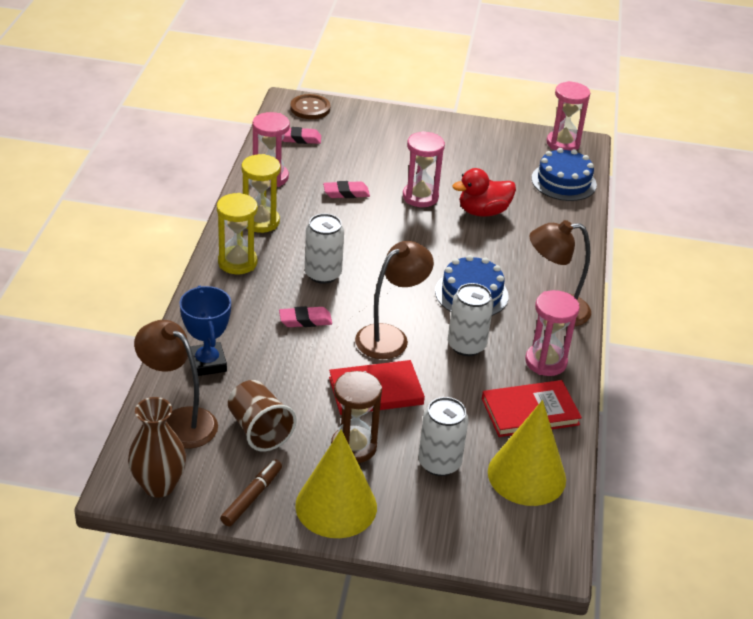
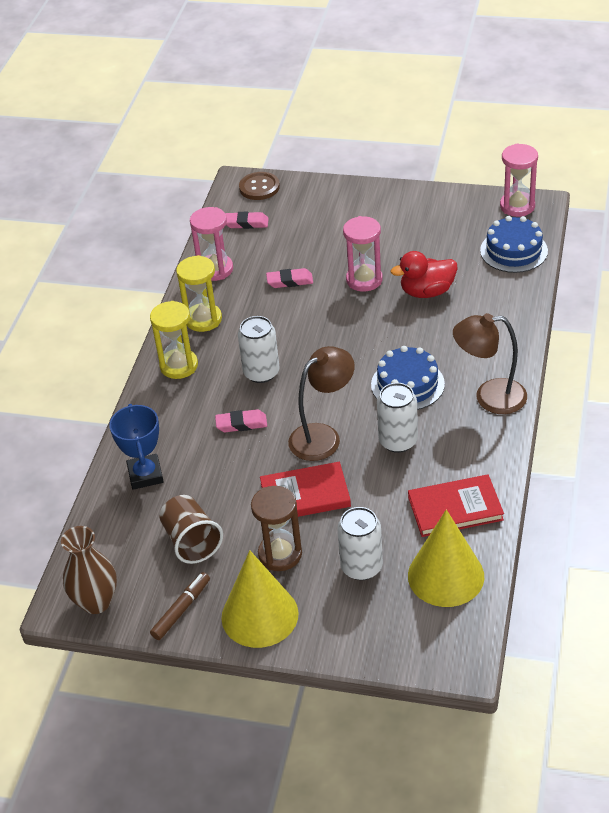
camera: 10 degrees right, 5 degrees up
brown lamp [134,320,218,449] -> none
pink hourglass [525,290,580,376] -> none

